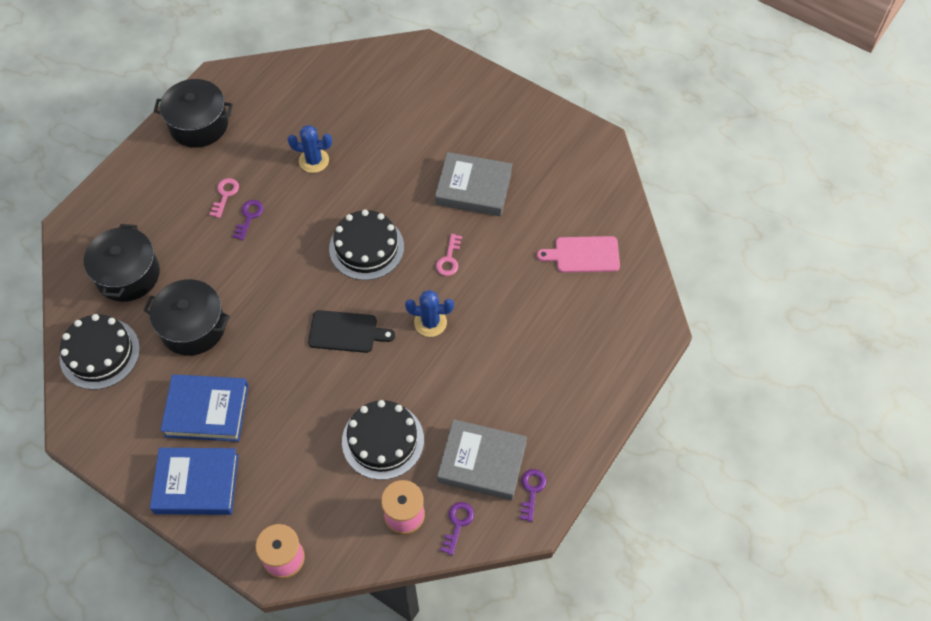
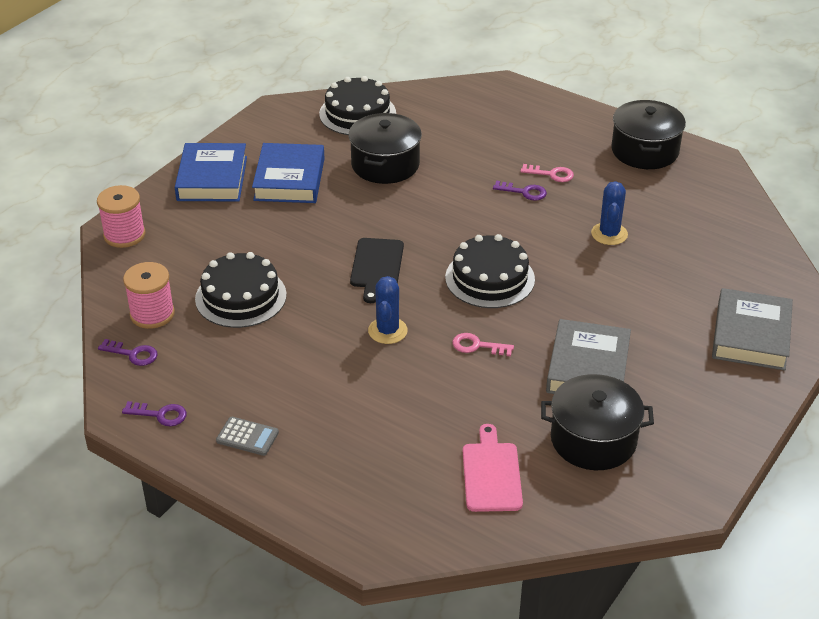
camera: 90 degrees right, 20 degrees down
black pot [84,224,160,302] -> black pot moved to [541,374,654,470]
grey book [437,419,527,500] -> grey book moved to [712,288,793,371]
none -> grey calculator [216,417,279,456]

